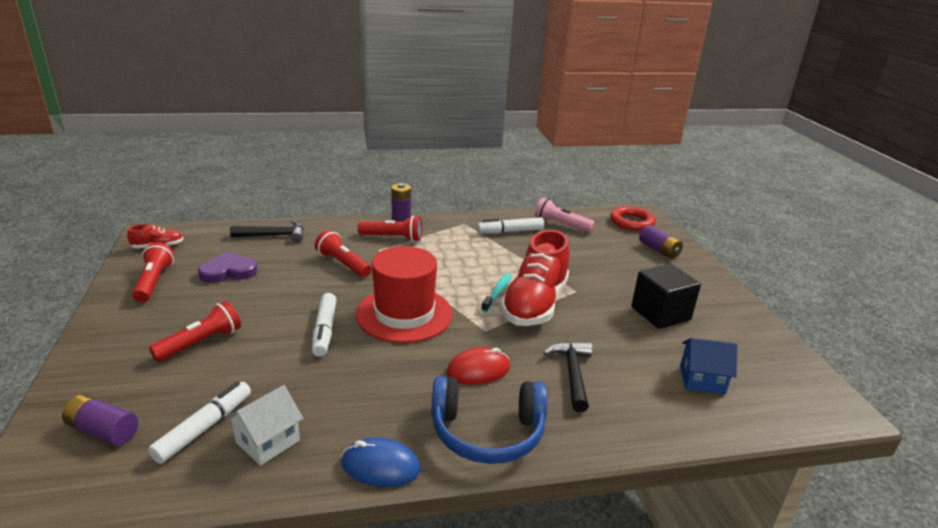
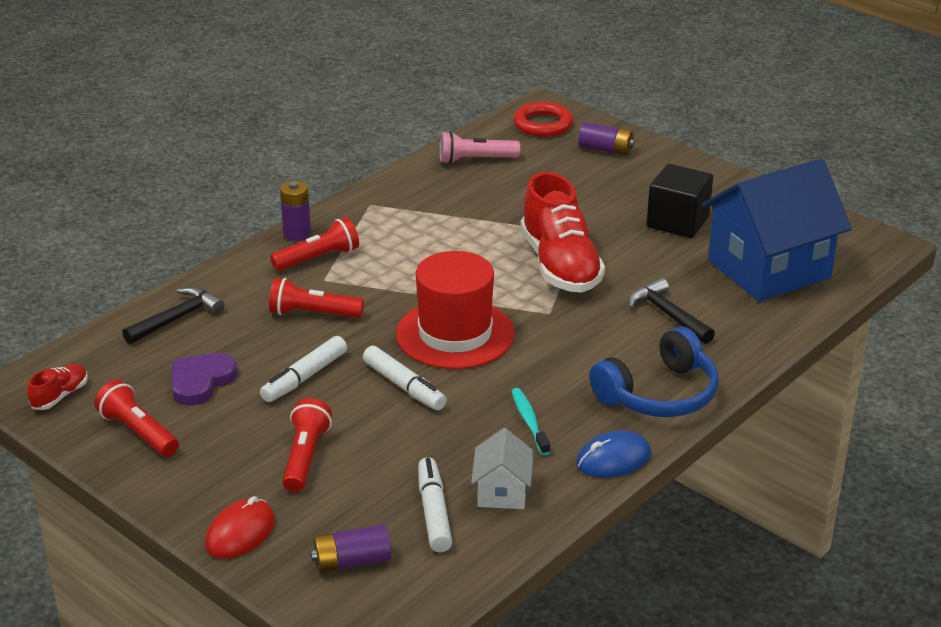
camera: 35 degrees left, 5 degrees up
red mouse [447,347,510,385] -> red mouse moved to [205,496,275,559]
white marker [477,217,544,234] -> white marker moved to [260,336,347,402]
turquoise toothbrush [481,273,512,312] -> turquoise toothbrush moved to [511,388,550,455]
blue house [680,338,737,394] -> blue house [702,159,852,302], size x2.23

